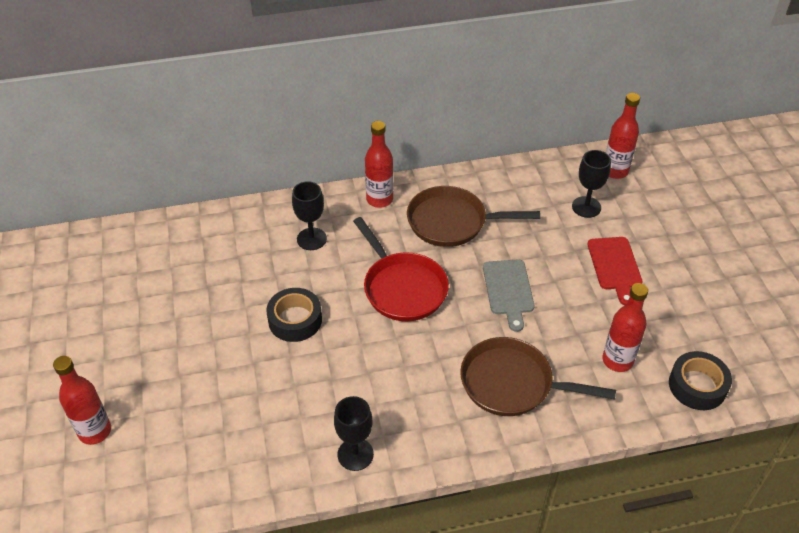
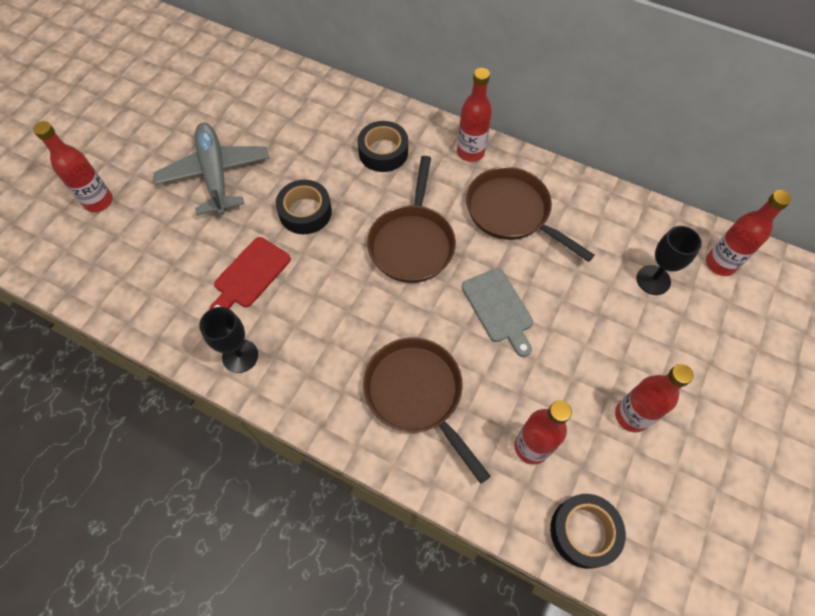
camera: 40 degrees right, 15 degrees up
black goblet [292,181,327,250] -> black tape [357,121,408,172]
red pan [353,217,449,321] -> brown pan [367,156,456,283]
grey cutting board [483,260,534,332] -> grey cutting board turned 60 degrees counterclockwise [462,268,533,357]
red cutting board [587,237,642,305] -> red cutting board moved to [209,237,291,310]
none -> grey plane [153,123,270,215]
none -> red bottle [615,364,694,432]

